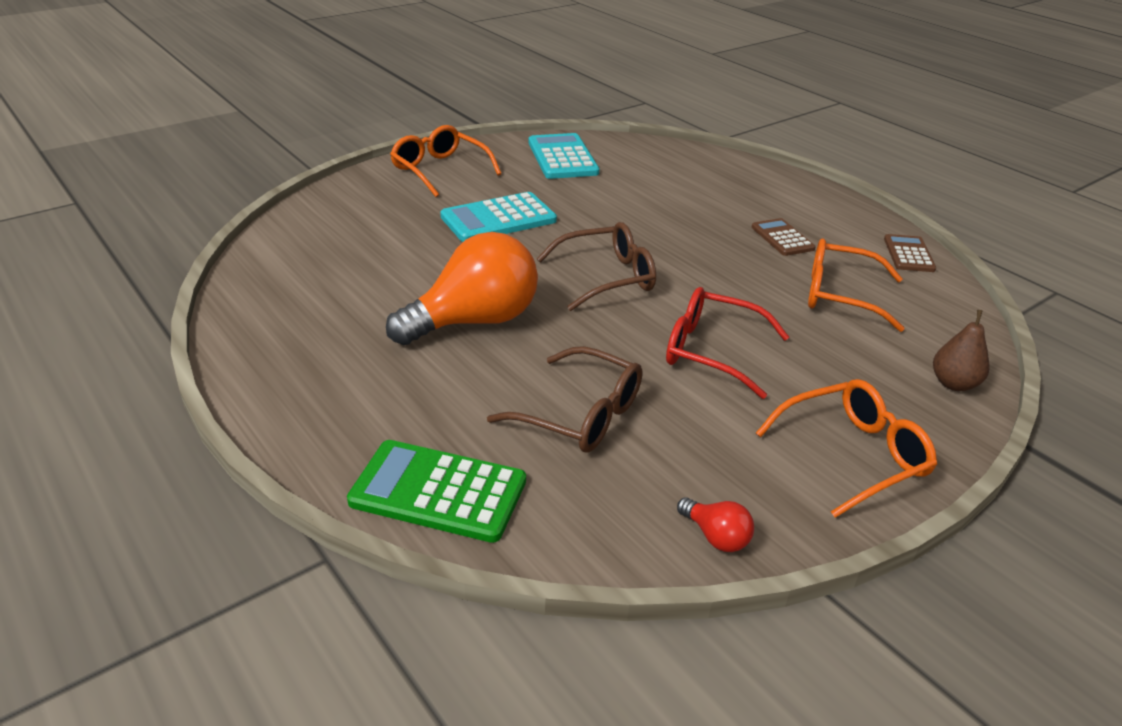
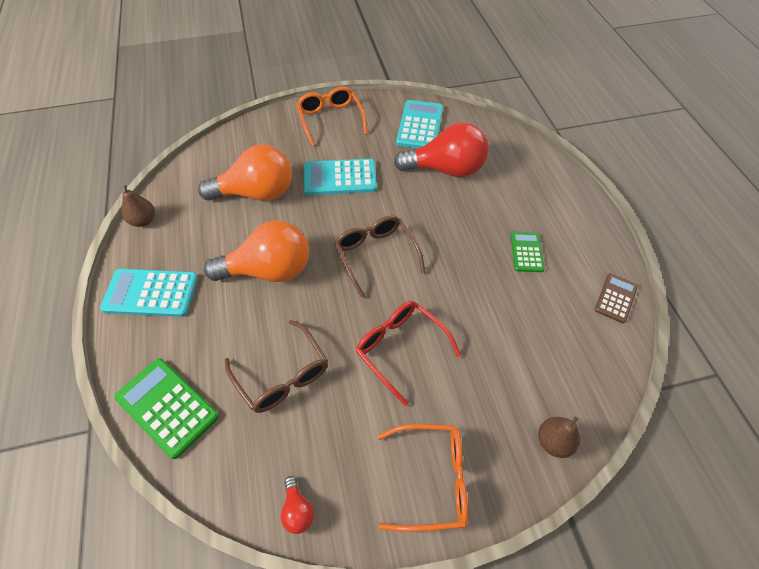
camera: 25 degrees right, 20 degrees up
brown glasses [537,222,656,311] -> brown glasses turned 120 degrees counterclockwise [334,216,425,298]
brown calculator [751,218,816,256] -> green calculator [511,232,545,272]
orange glasses [808,239,905,332] -> none
none -> turquoise calculator [100,269,198,317]
none -> brown pear [122,185,155,227]
none -> orange light bulb [198,145,292,201]
none -> red light bulb [394,122,488,177]

